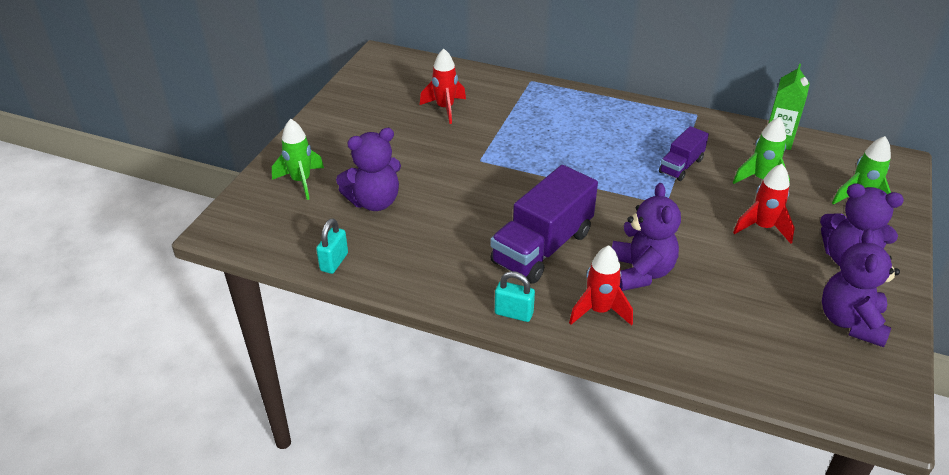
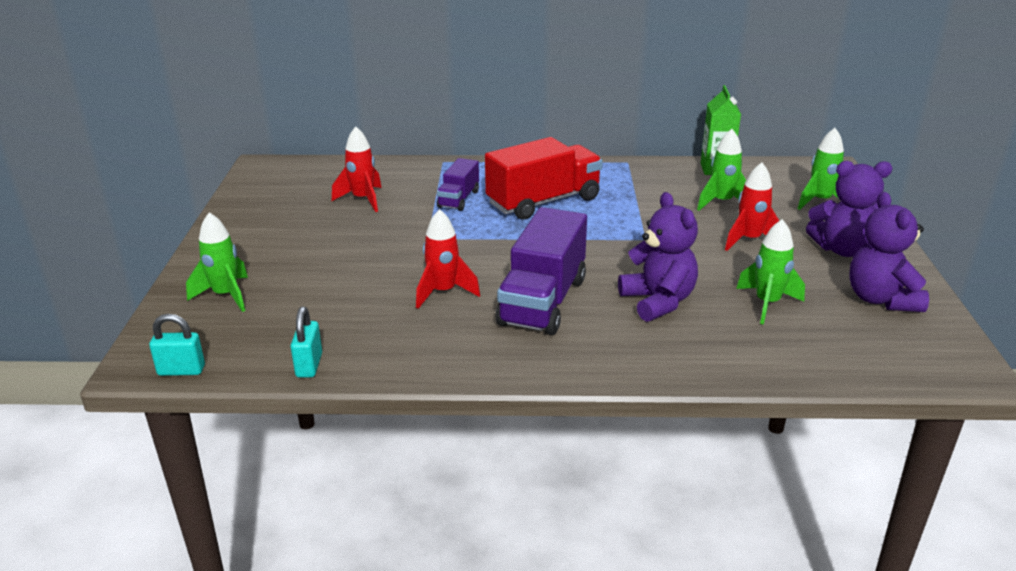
camera: 20 degrees left, 10 degrees down
purple teddy bear [336,128,401,211] -> none
turquoise padlock [495,271,535,322] -> turquoise padlock moved to [149,314,205,376]
red rocket [569,245,633,326] -> red rocket moved to [416,209,480,309]
purple truck [659,126,709,181] -> purple truck moved to [437,158,479,211]
none -> red truck [485,137,603,220]
none -> green rocket [736,219,805,325]

